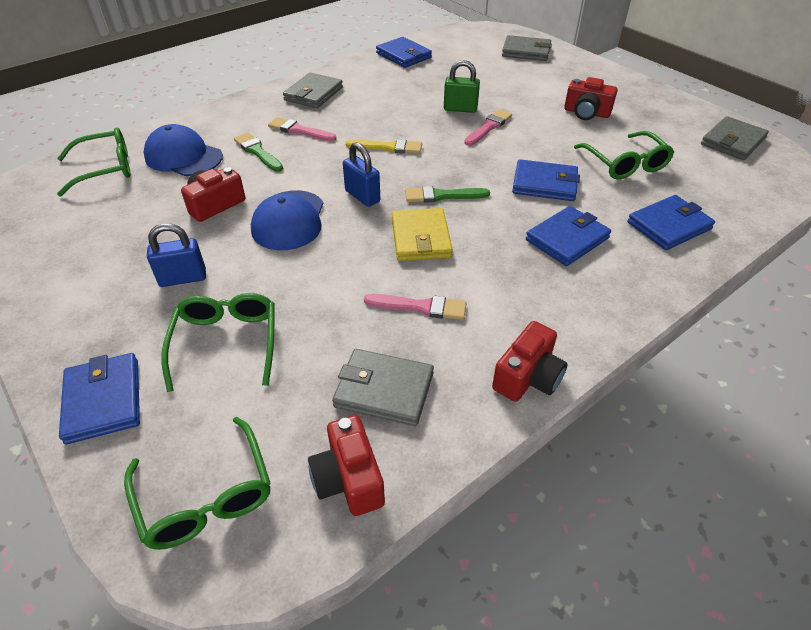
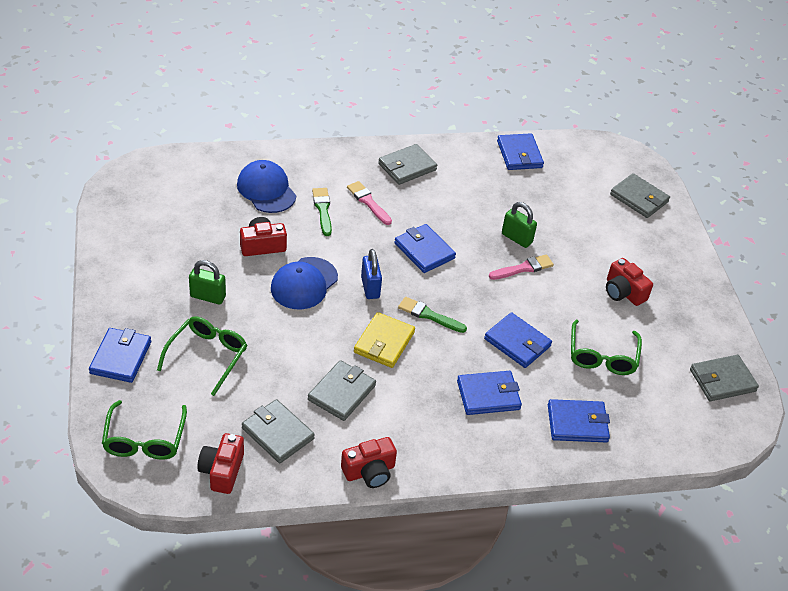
camera: 25 degrees right, 0 degrees up
green glasses [57,127,131,196] -> none
blue padlock [147,223,206,287] -> green padlock [189,260,226,305]
yellow brush [345,139,422,154] -> blue wallet [394,224,456,273]
pink brush [364,294,467,320] -> grey wallet [308,360,376,421]

